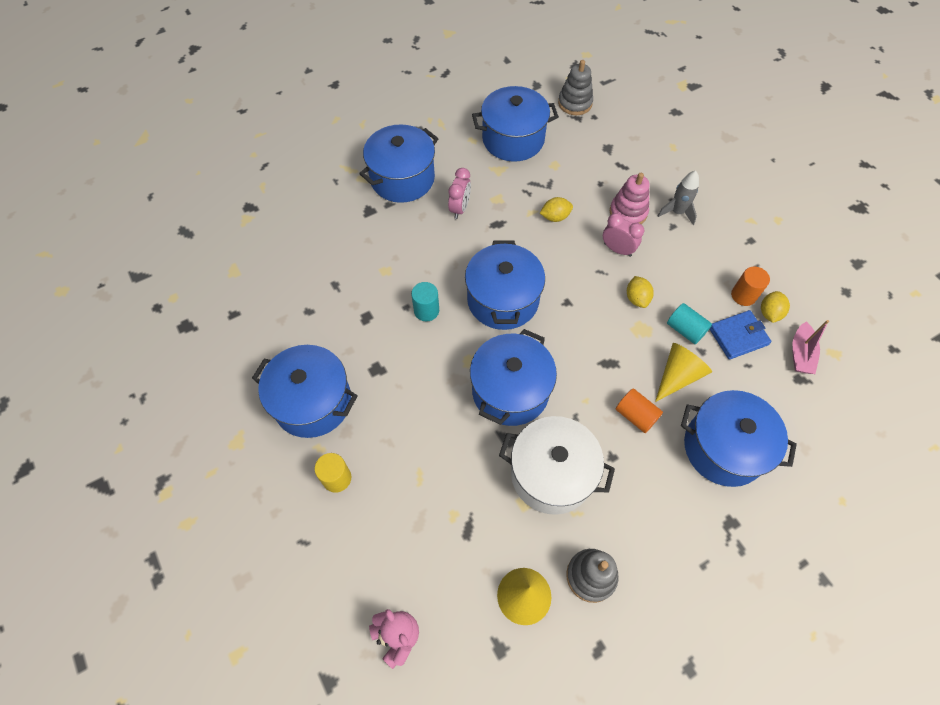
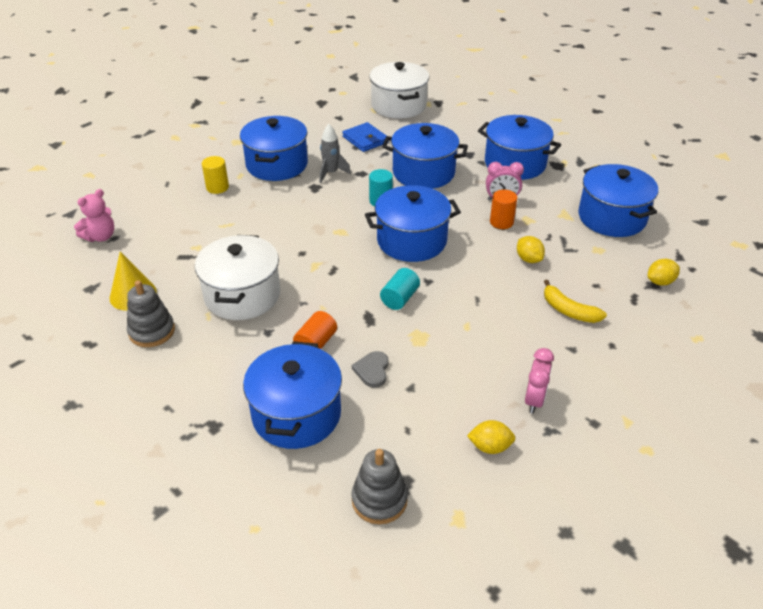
camera: 75 degrees right, 20 degrees down
blue pot [470,329,557,426] -> blue pot moved to [382,123,468,189]
grey stacking toy [558,60,593,115] -> grey stacking toy moved to [351,449,408,524]
pink clock [603,213,644,257] -> pink clock moved to [525,348,554,413]
pink stacking toy [610,173,650,224] -> yellow banana [544,280,607,323]
yellow lemon [627,276,654,308] -> yellow lemon moved to [648,259,680,286]
yellow cone [655,343,712,402] -> grey heart [352,351,389,388]
grey rocket [658,171,699,225] -> grey rocket moved to [319,124,351,183]
turquoise cylinder [667,303,712,344] -> turquoise cylinder moved to [380,268,420,310]
blue wallet [709,310,771,360] -> blue wallet moved to [342,122,389,152]
orange cylinder [731,267,770,306] -> orange cylinder moved to [490,189,517,229]
pink boat [792,320,829,374] -> none
none -> white pot [369,62,429,119]

